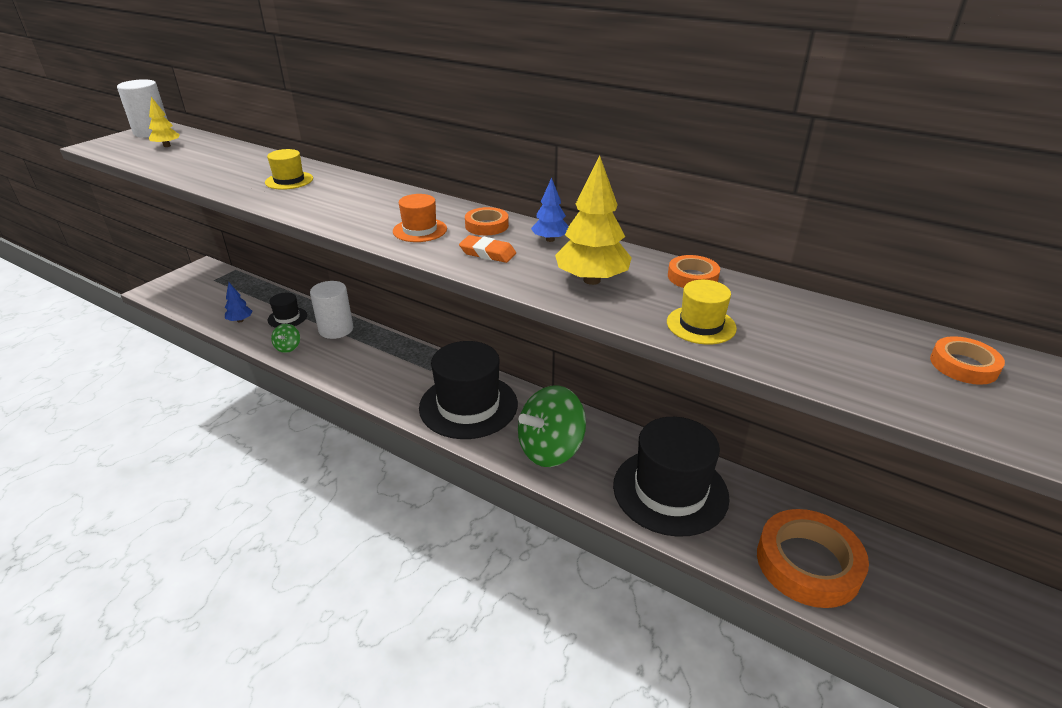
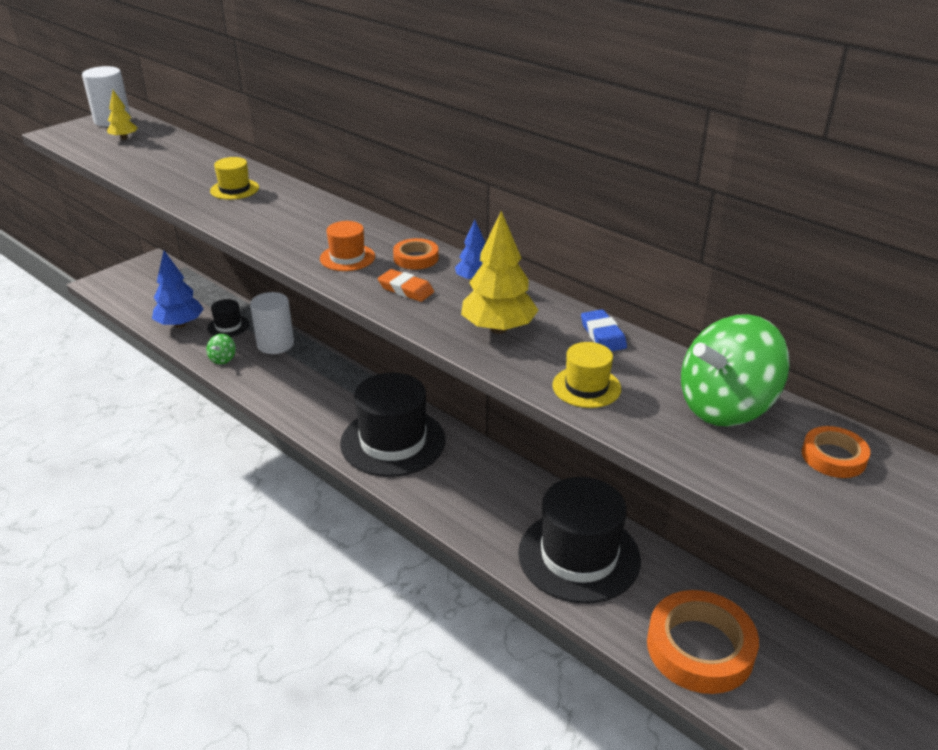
camera: 10 degrees right, 0 degrees up
blue tree [225,282,253,322] -> blue tree [152,250,204,328], size x1.77
green spinning top [518,385,586,467] -> green spinning top moved to [681,314,790,427]
orange tape [668,255,720,288] -> blue eraser [581,310,627,351]

